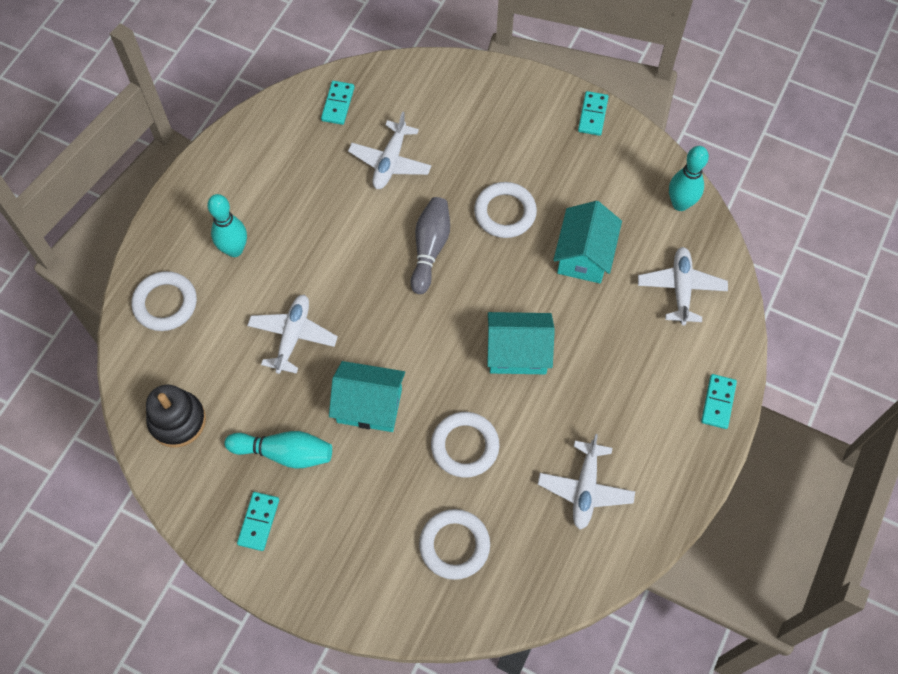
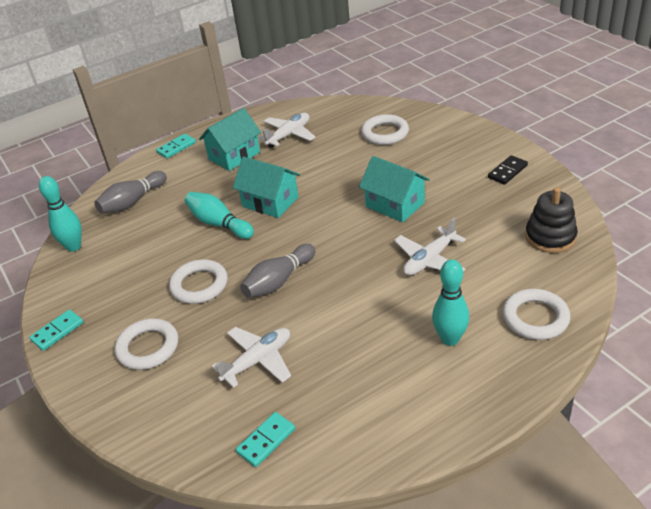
camera: 145 degrees left, 25 degrees down
turquoise bowling pin [225,431,332,469] -> turquoise bowling pin moved to [185,192,254,239]
turquoise domino [237,492,279,551] -> black domino [488,155,528,185]
white ring [431,412,500,478] -> white ring moved to [115,319,178,370]
turquoise house [553,201,622,283] -> turquoise house moved to [199,108,261,171]
white plane [638,247,728,325] -> grey bowling pin [94,171,167,213]

